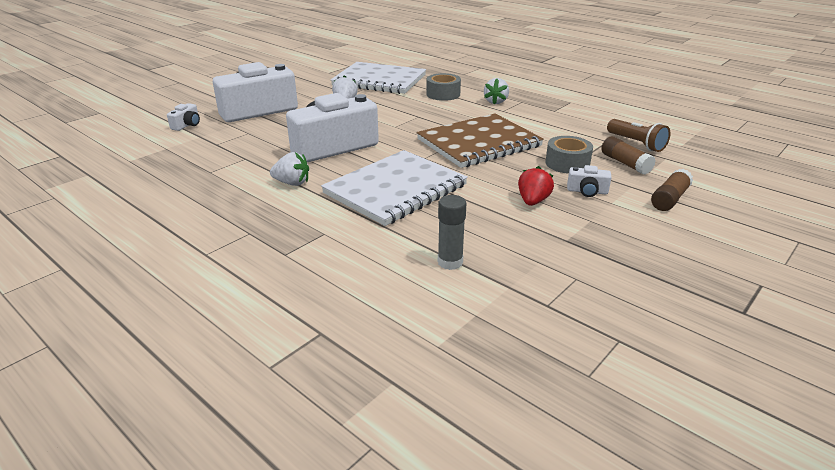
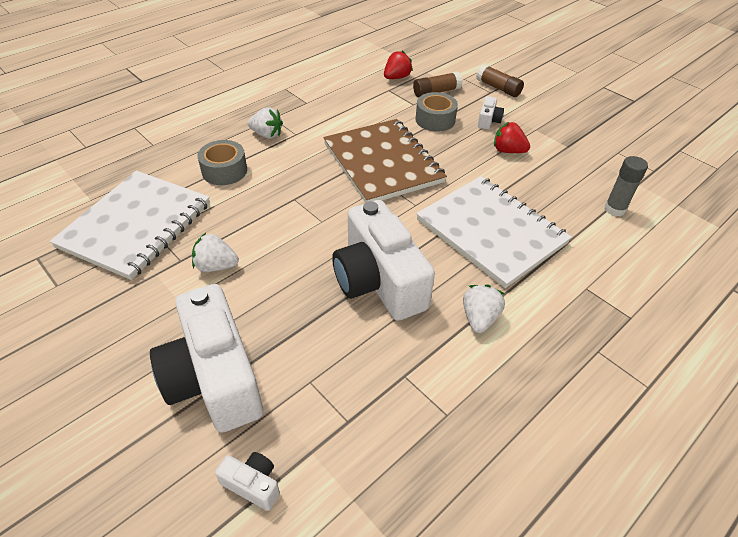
camera: 85 degrees left, 15 degrees up
brown flashlight [607,119,671,152] -> red strawberry [384,50,413,79]

